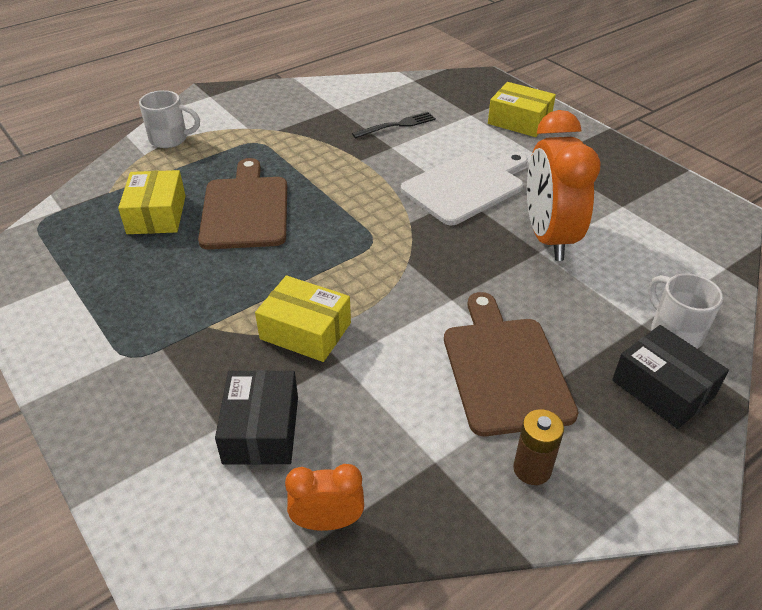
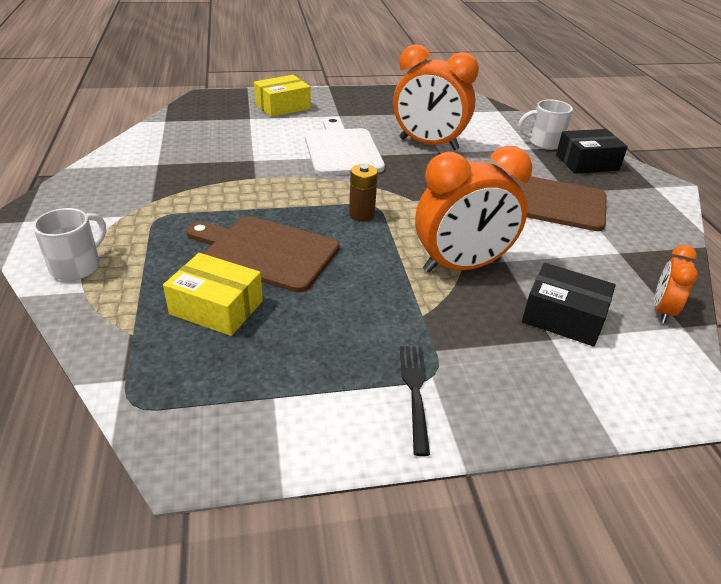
camera: 65 degrees left, 5 degrees down
yellow box [255,275,351,362] -> orange clock [415,146,532,273]
black fork [352,112,436,138] -> black fork moved to [400,346,430,456]
brown battery [513,409,564,485] -> brown battery moved to [349,164,378,222]

